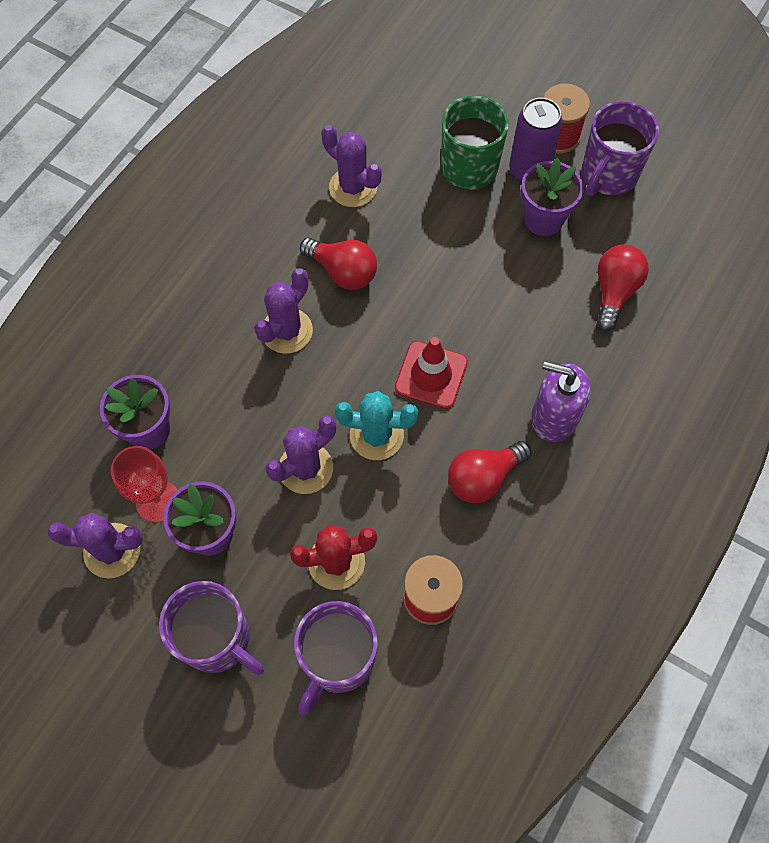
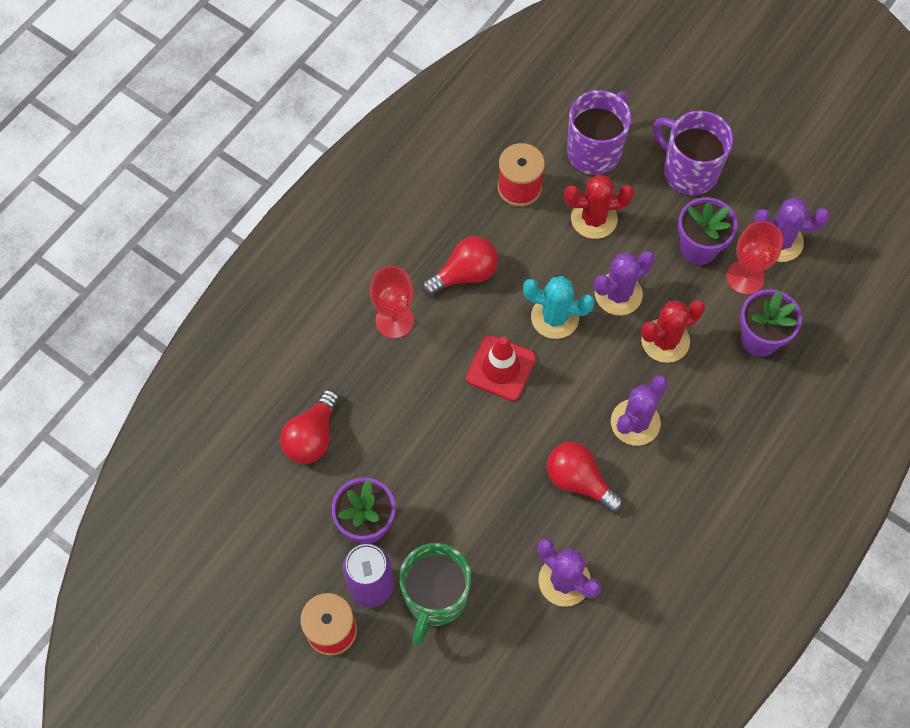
camera: 175 degrees left, 0 degrees up
purple soap dispenser [531,361,591,442] -> red goblet [370,266,414,339]
purple mug [582,101,659,196] -> none
none -> red cactus [641,300,705,363]

